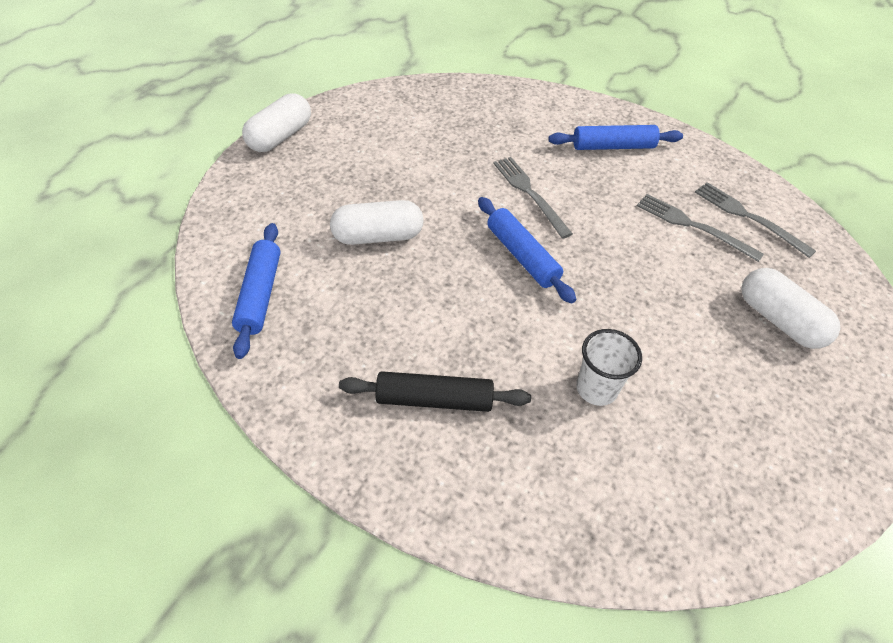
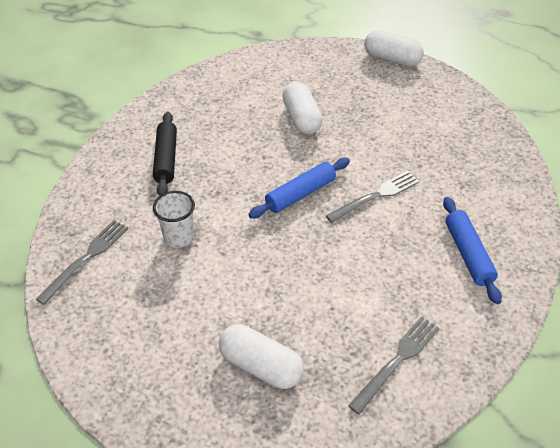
camera: 85 degrees right, 5 degrees down
blue rolling pin [232,223,280,359] -> none
grey fork [637,194,764,262] -> grey fork moved to [36,220,129,305]
white capsule [742,268,840,349] -> white capsule turned 75 degrees clockwise [219,324,304,389]

